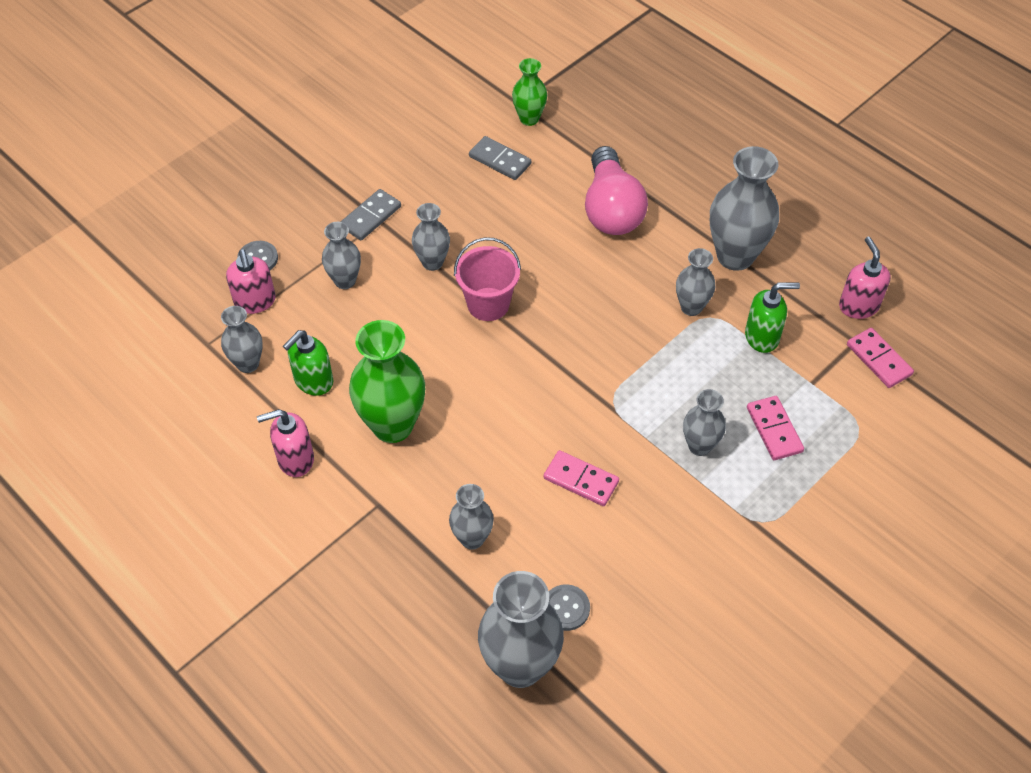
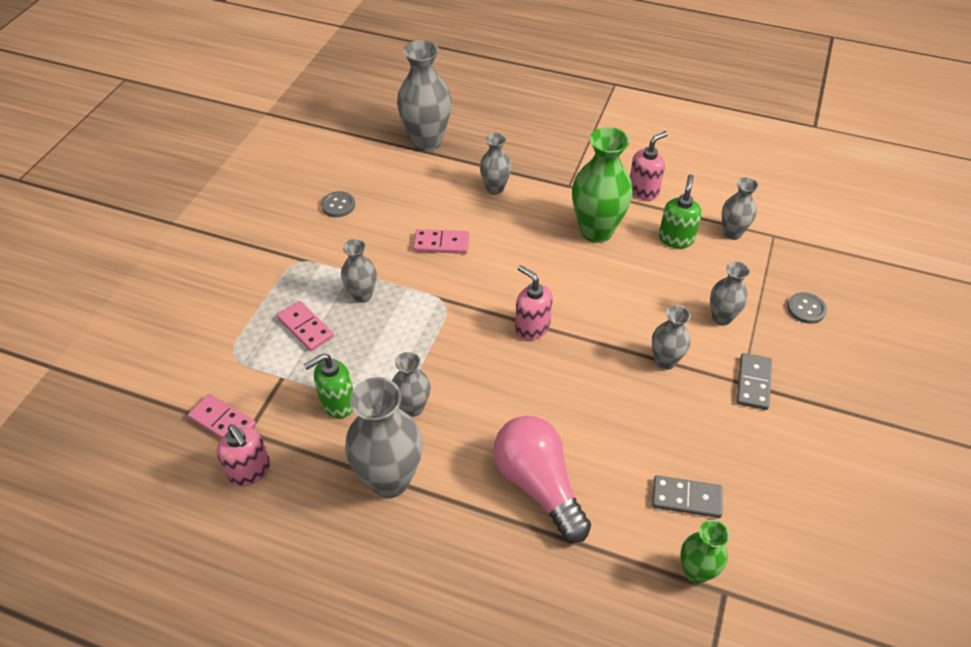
camera: 155 degrees right, 5 degrees down
pink soap dispenser [226,249,276,314] -> pink soap dispenser moved to [515,265,553,340]
pink bucket [454,237,521,321] -> none
grey button [549,584,590,631] -> grey button moved to [321,191,355,217]

